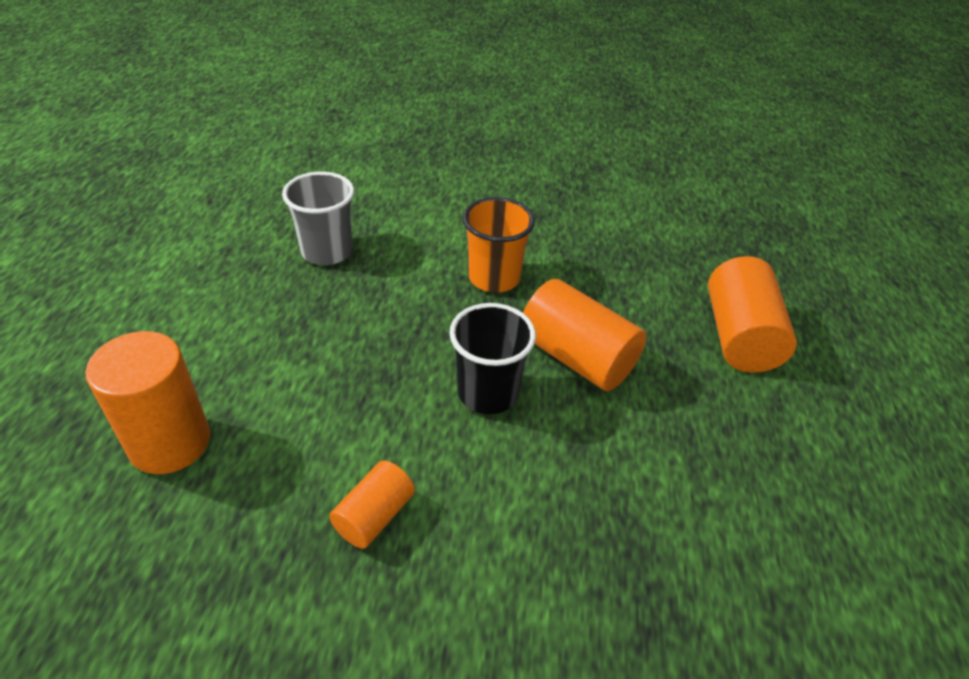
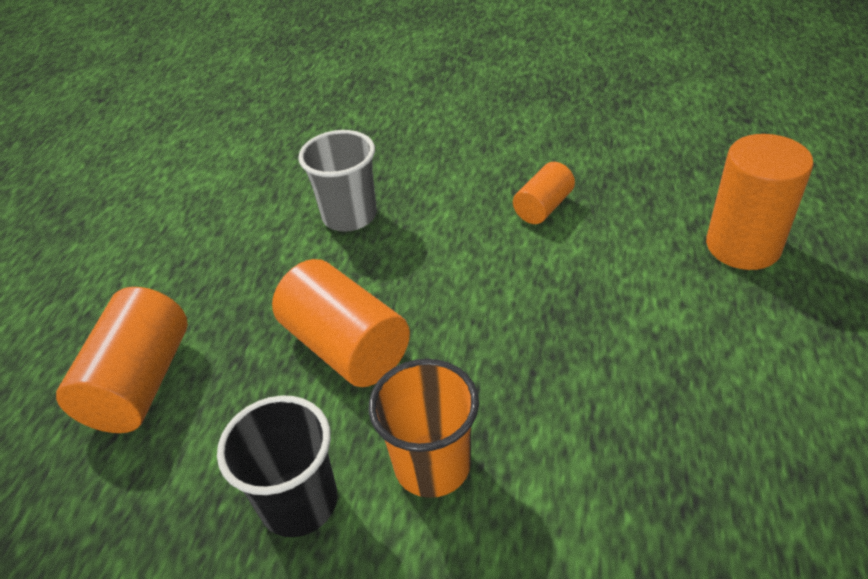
camera: 170 degrees left, 0 degrees up
grey cup [282,172,354,265] -> grey cup moved to [298,130,377,232]
black cup [449,303,536,414] -> black cup moved to [217,395,338,537]

